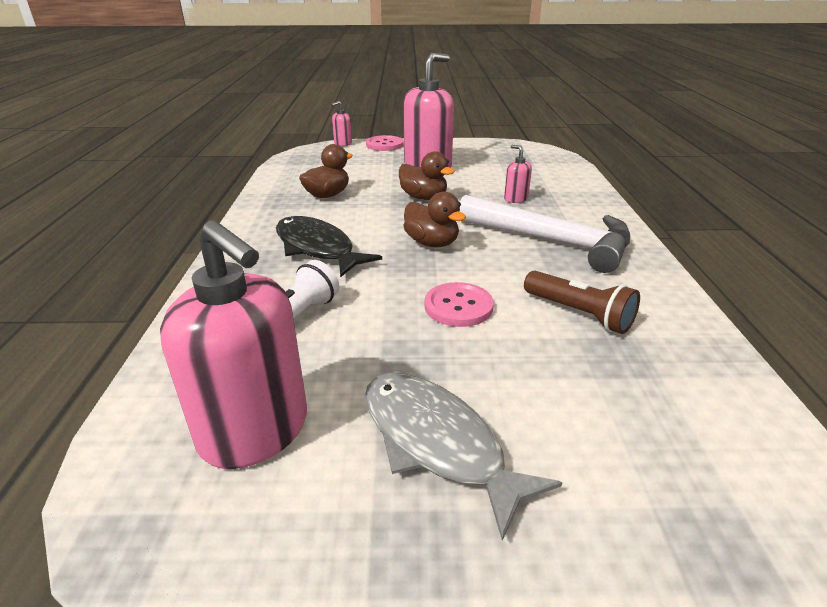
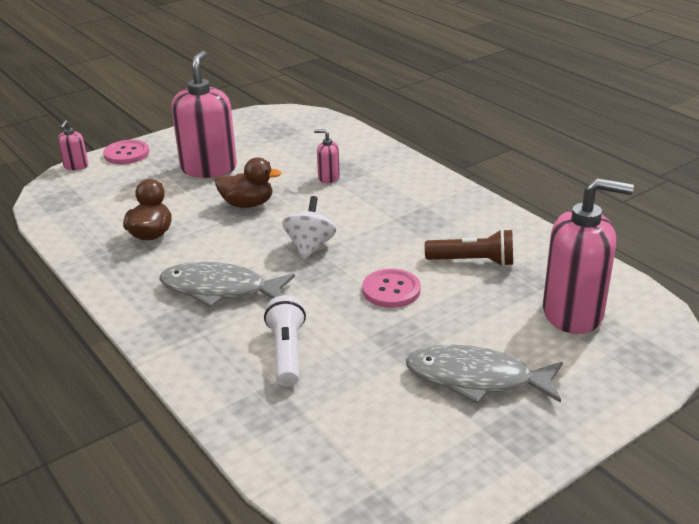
camera: 35 degrees left, 0 degrees up
pink soap dispenser [160,220,307,469] -> pink soap dispenser moved to [543,178,634,334]
black fish [276,216,382,278] -> grey fish [159,262,295,307]
brown duck [403,192,466,247] -> white spinning top [282,196,336,259]
white hammer [459,195,630,273] -> none

